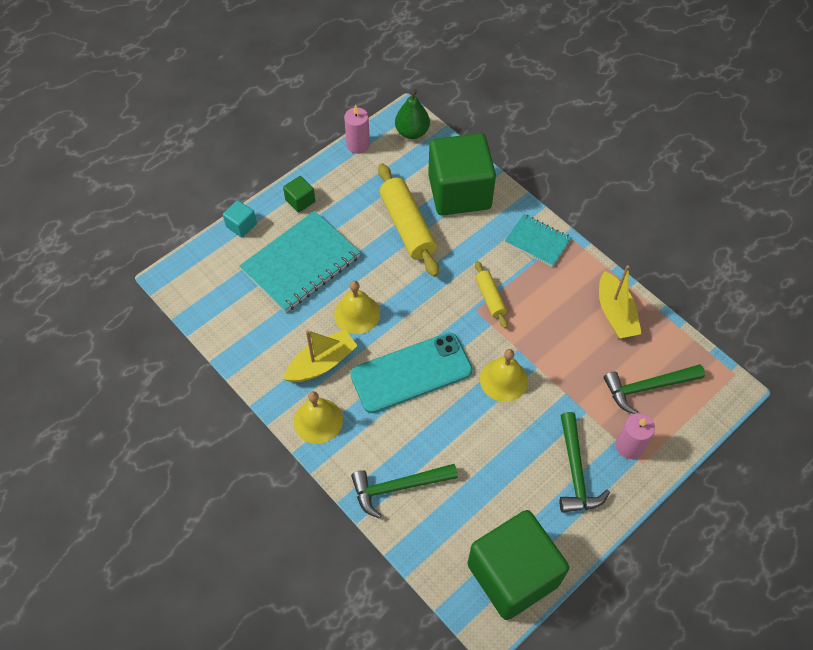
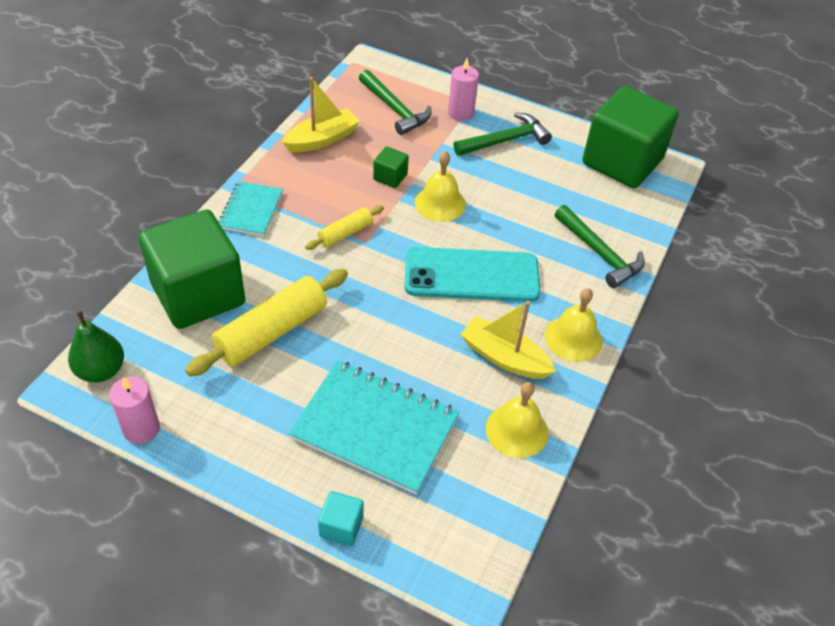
camera: 115 degrees left, 10 degrees down
green cube [283,176,315,213] -> green cube moved to [373,146,409,188]
yellow bell [334,281,380,334] -> yellow bell moved to [486,382,548,458]
turquoise phone [350,332,473,413] -> turquoise phone turned 45 degrees counterclockwise [405,247,541,302]

